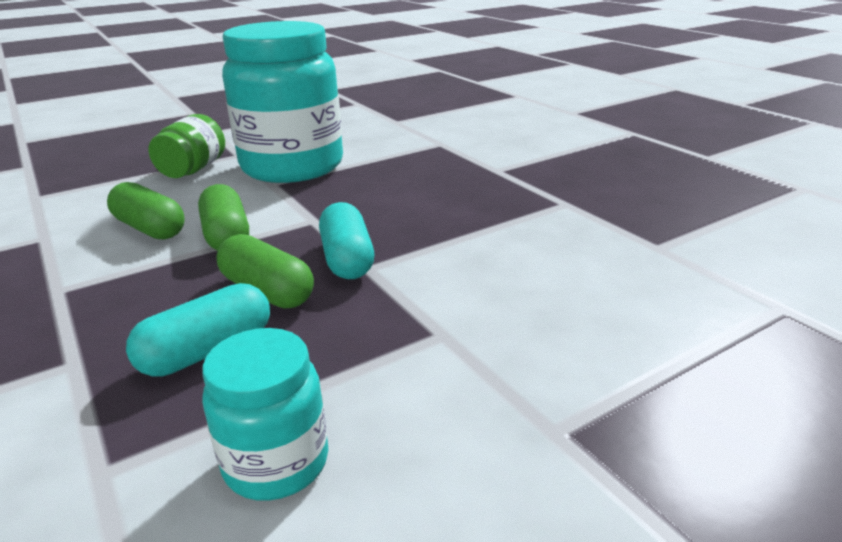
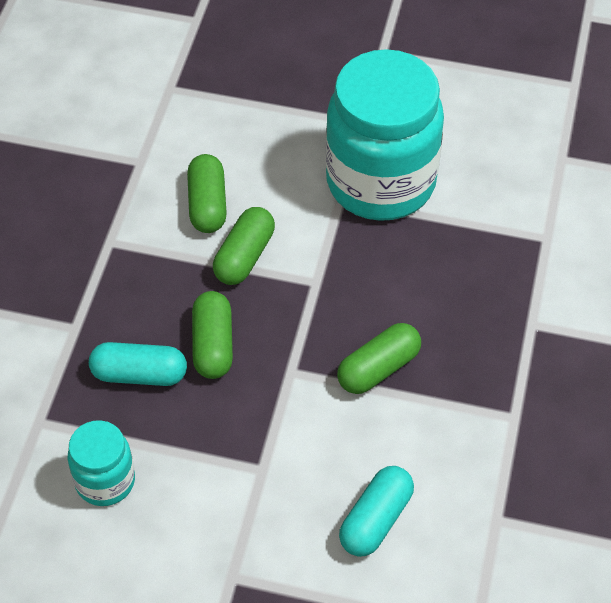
camera: 45 degrees right, 25 degrees up
green jar [149,114,225,178] -> none
turquoise capsule [319,202,374,279] -> turquoise capsule moved to [339,466,414,557]
none -> green capsule [337,323,421,394]

